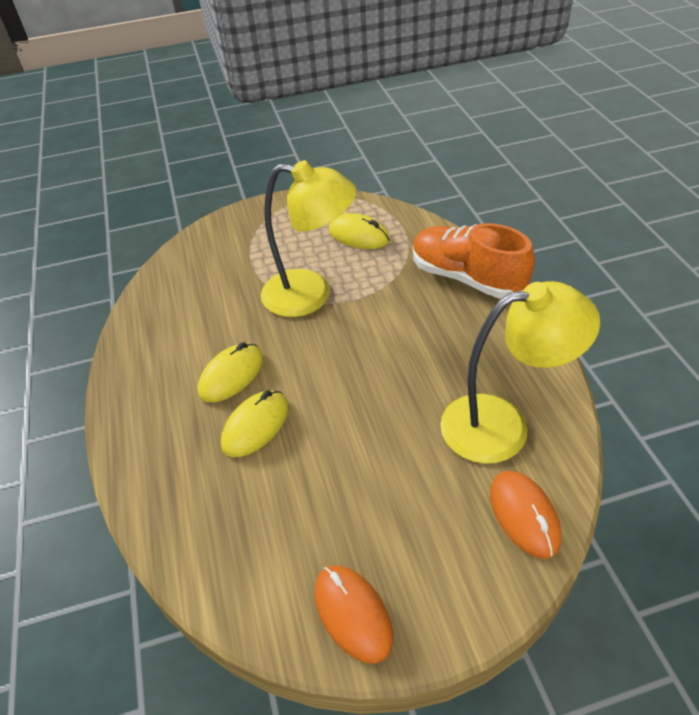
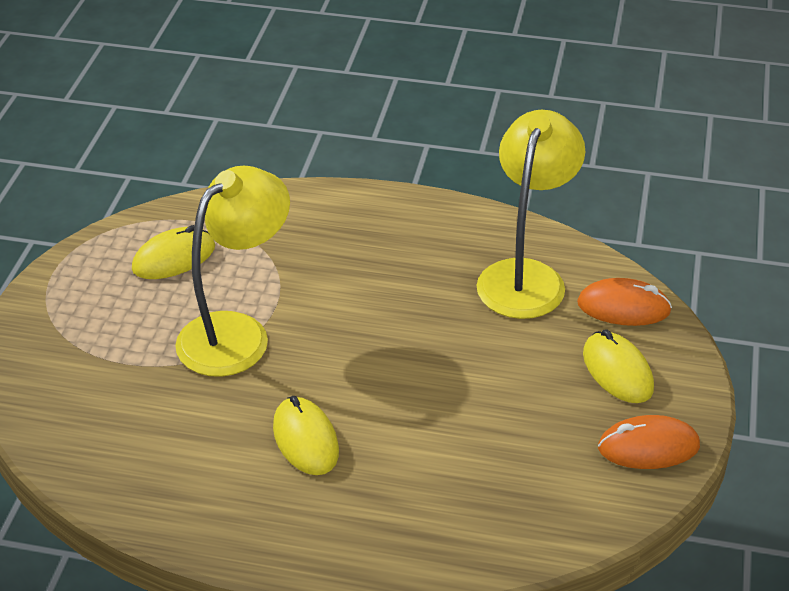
camera: 65 degrees left, 5 degrees down
yellow mouse [221,390,289,457] -> yellow mouse moved to [583,329,654,403]
orange shoe [413,223,535,299] -> none

